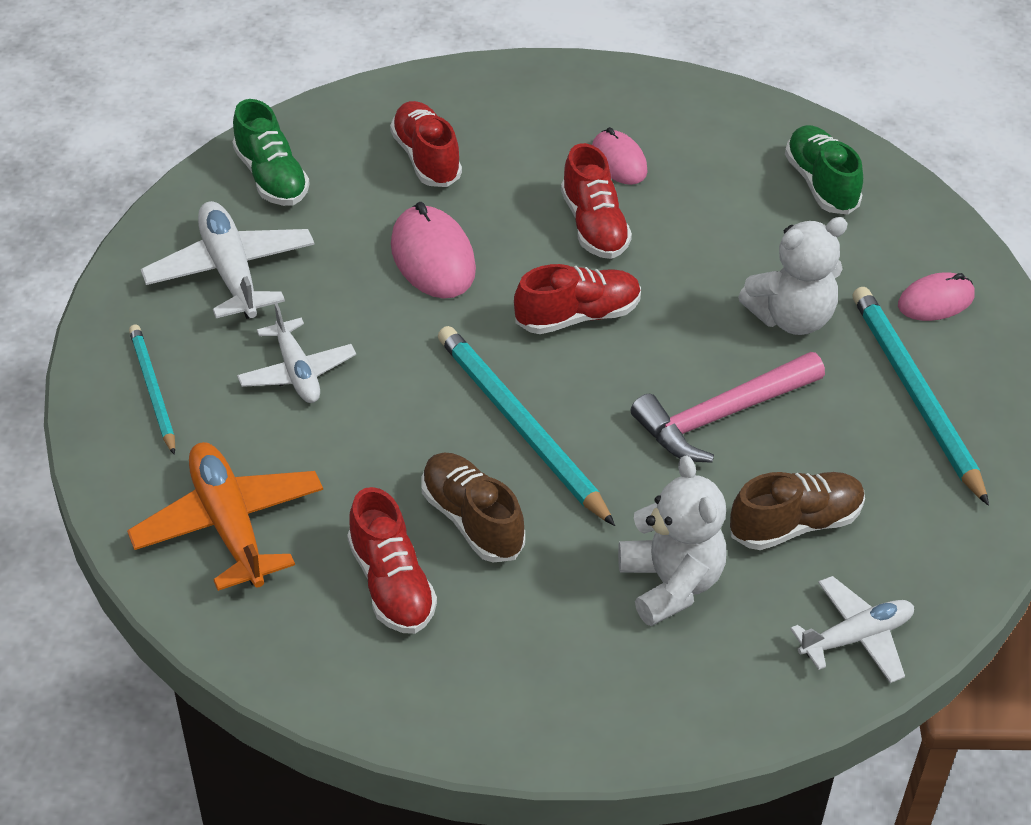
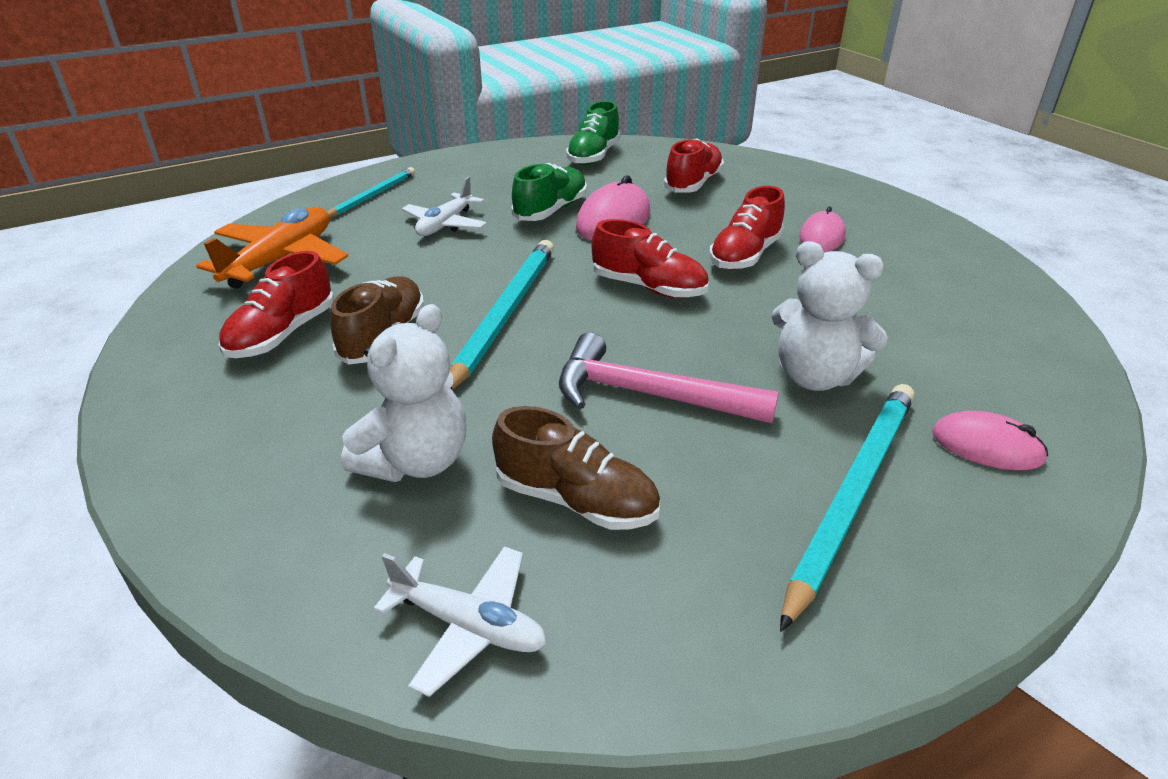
camera: 50 degrees right, 10 degrees down
white plane [141,201,315,319] -> none
green shoe [785,125,863,214] -> green shoe moved to [512,163,587,221]

